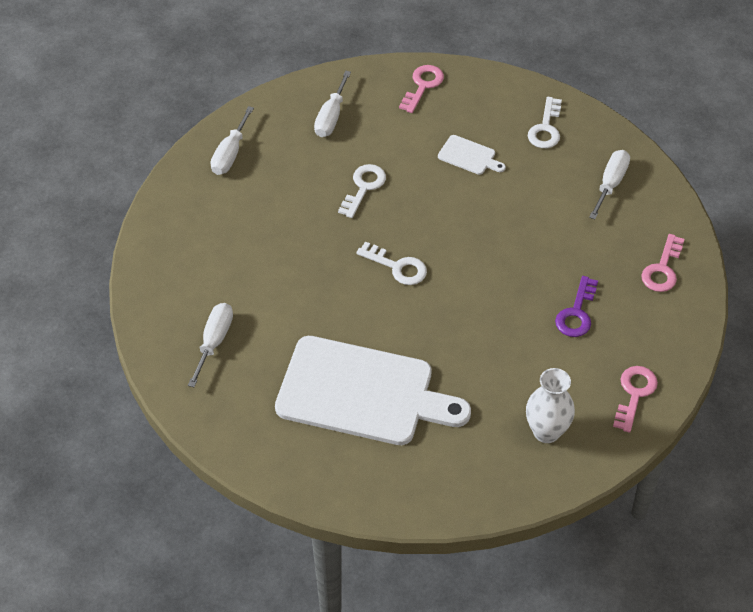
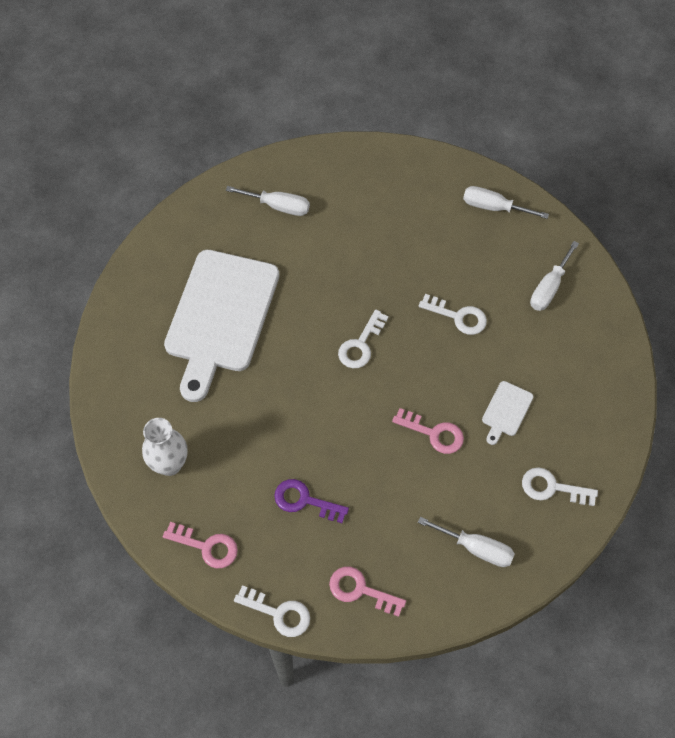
camera: 90 degrees right, 10 degrees up
white screwdriver [314,71,351,137] -> white screwdriver turned 75 degrees counterclockwise [530,241,579,311]
pink key [399,65,444,113] -> pink key moved to [392,408,464,454]
none -> white key [234,585,310,637]

